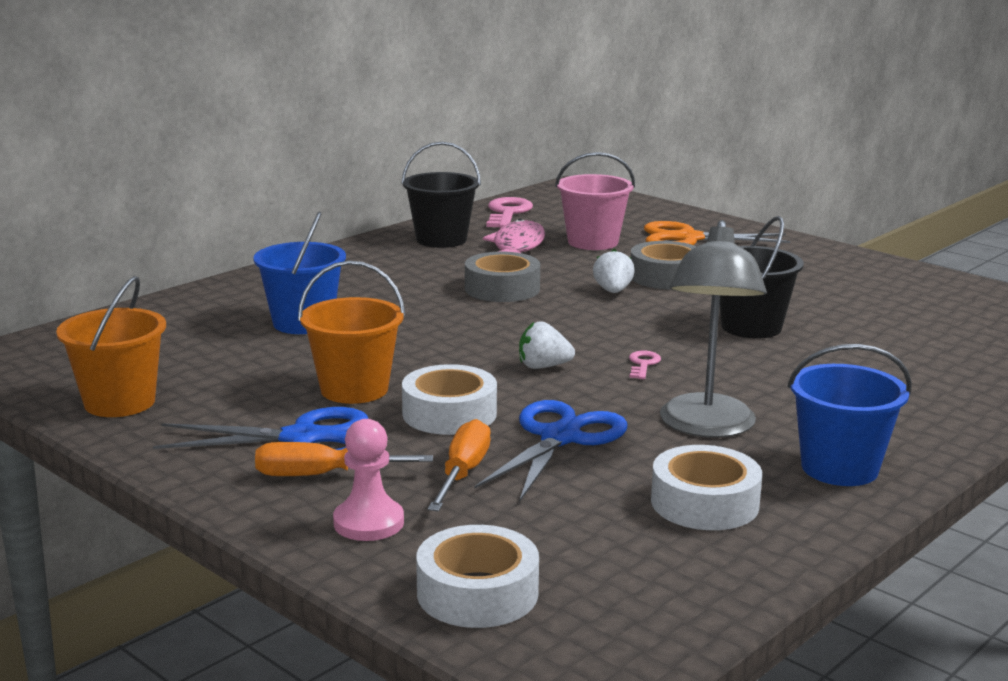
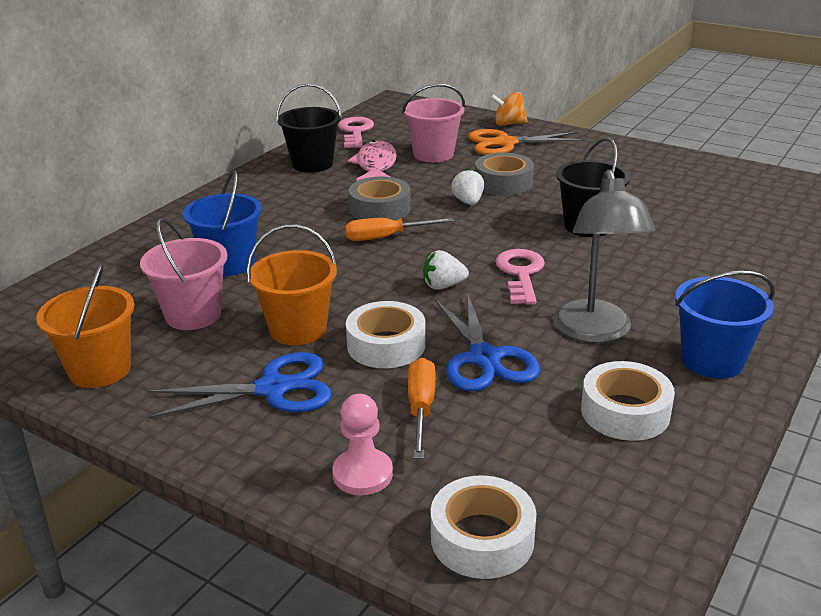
camera: 10 degrees left, 10 degrees up
orange screwdriver [255,442,433,476] -> orange screwdriver moved to [345,218,454,241]
blue scissors [474,400,627,502] -> blue scissors turned 150 degrees clockwise [435,294,540,392]
pink key [629,351,661,379] -> pink key [495,249,545,305], size x1.91
none -> pink bucket [140,218,228,330]
none -> orange spinning top [490,92,527,126]

